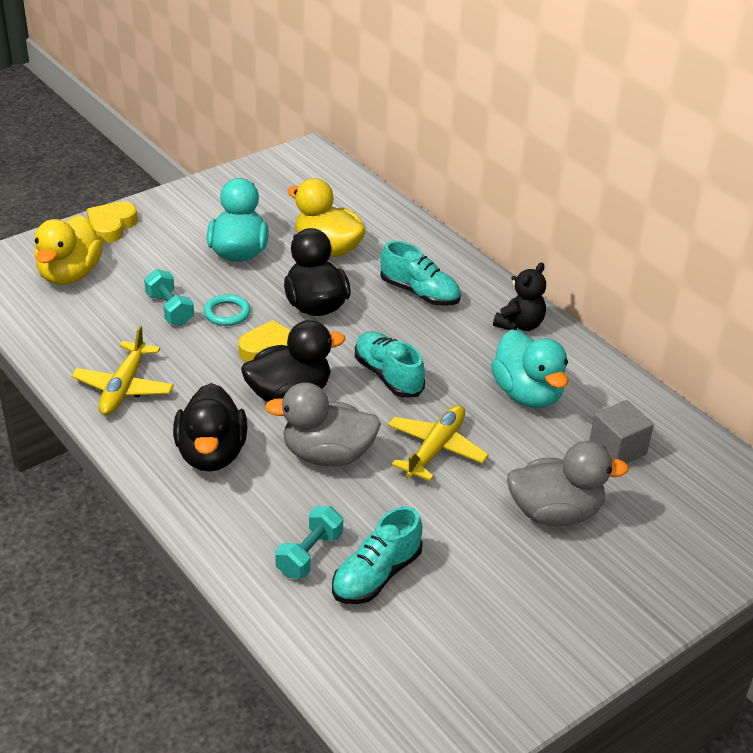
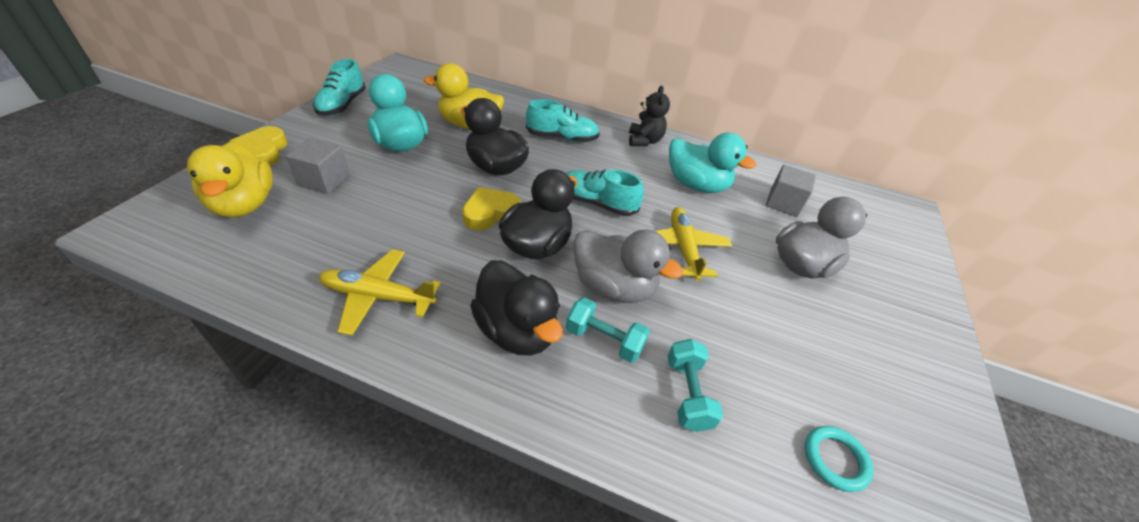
camera: 35 degrees left, 5 degrees up
yellow plane [71,326,174,415] -> yellow plane turned 120 degrees clockwise [319,249,440,336]
turquoise dumbbell [144,269,194,326] -> turquoise dumbbell moved to [566,297,650,363]
turquoise ring [204,294,250,326] -> turquoise ring moved to [805,426,873,492]
grey duck [265,382,381,466] -> grey duck turned 120 degrees counterclockwise [573,229,683,303]
turquoise shoe [332,506,423,604] -> turquoise shoe moved to [313,59,366,116]
none -> grey cube [286,138,350,194]

